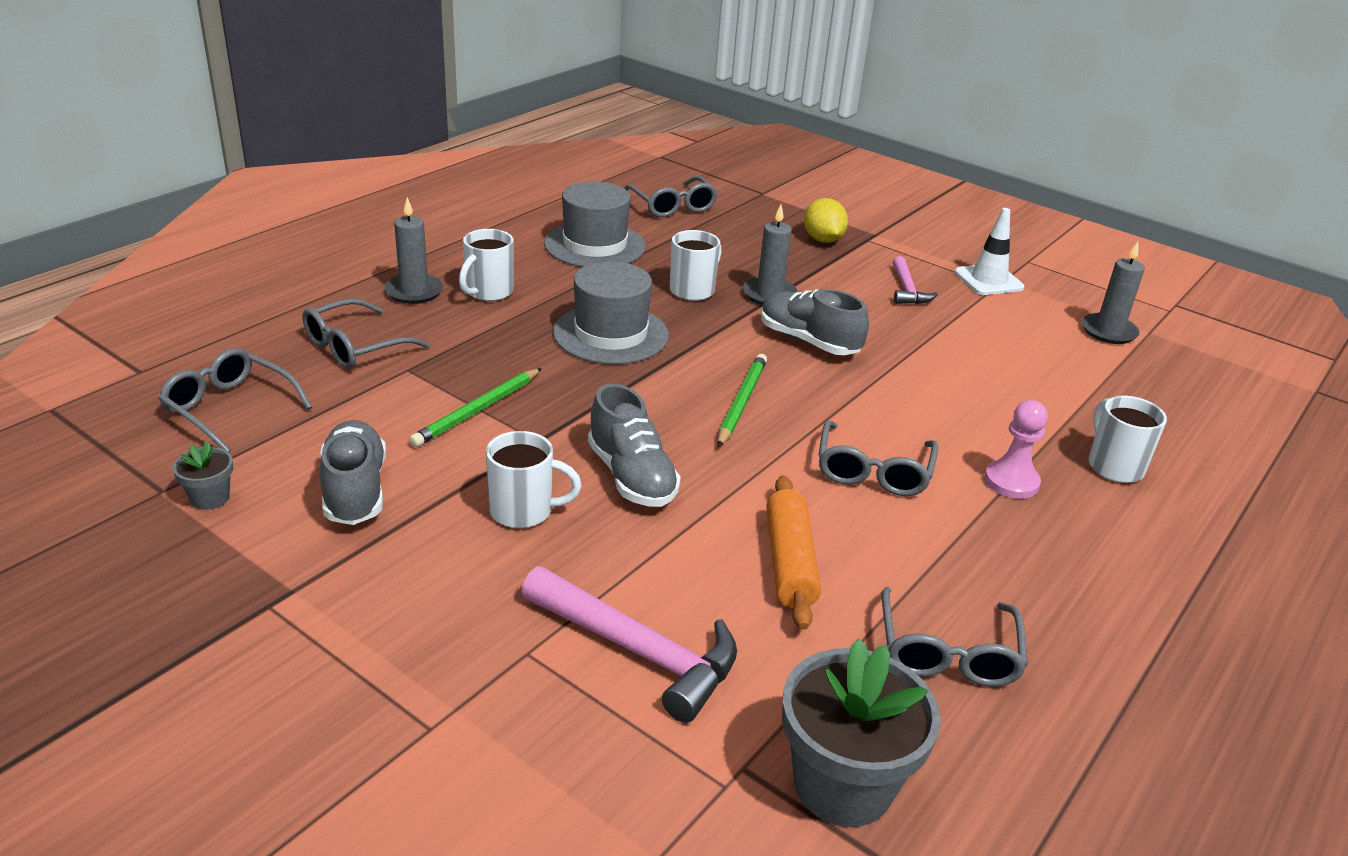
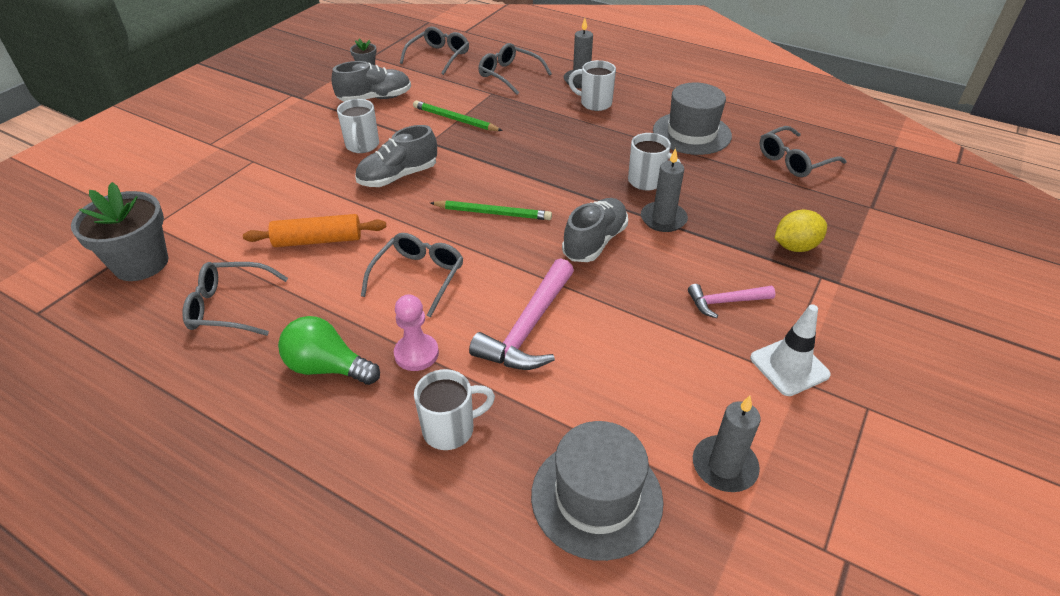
camera: 85 degrees right, 10 degrees up
pink hammer [522,566,737,723] -> pink hammer moved to [469,258,574,370]
grey hat [553,261,669,364] -> grey hat moved to [531,421,664,561]
grey glasses [818,420,938,496] -> grey glasses turned 105 degrees clockwise [361,233,464,317]
none -> green light bulb [278,316,380,385]

